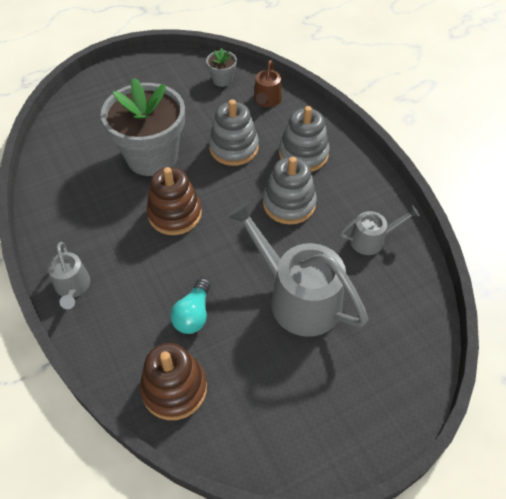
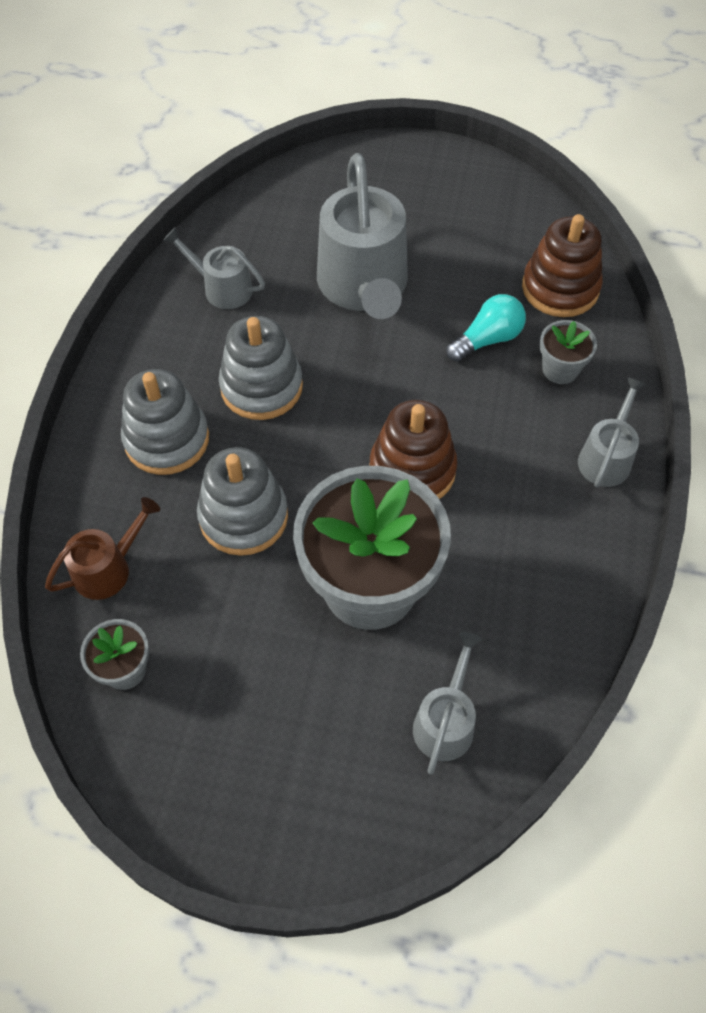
camera: 140 degrees left, 5 degrees up
none -> grey watering can [413,632,482,774]
none -> grey flower pot [540,320,597,384]

